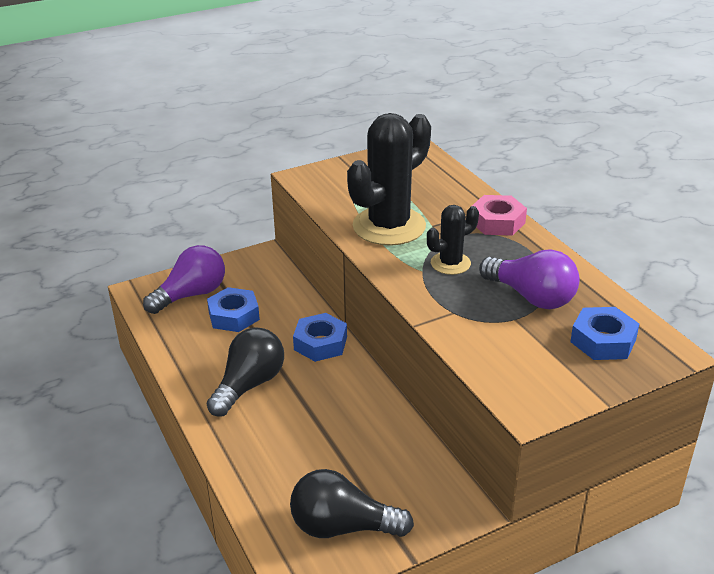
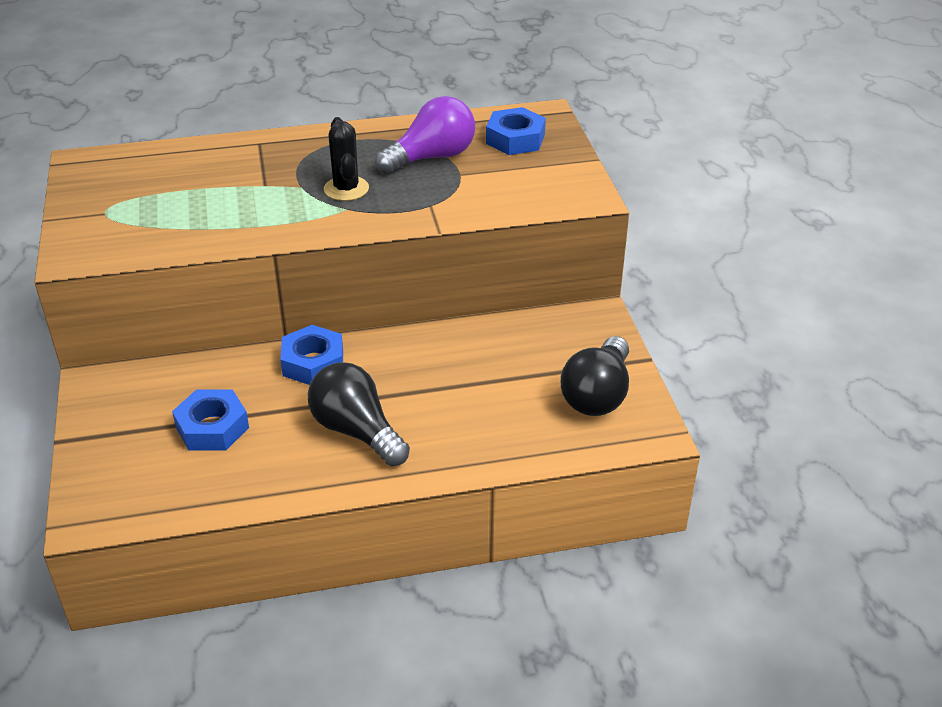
camera: 75 degrees left, 5 degrees up
purple light bulb [143,245,225,314] -> none
black cactus [347,113,431,246] -> none
pink nut [472,195,527,236] -> none

